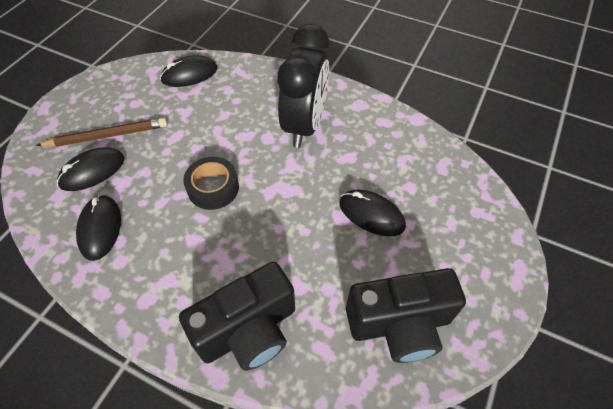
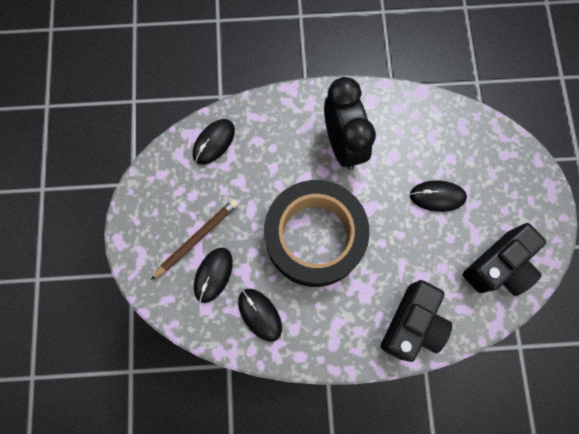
camera: 30 degrees left, 20 degrees up
black tape [183,157,239,210] -> black tape [264,180,370,287], size x2.31

